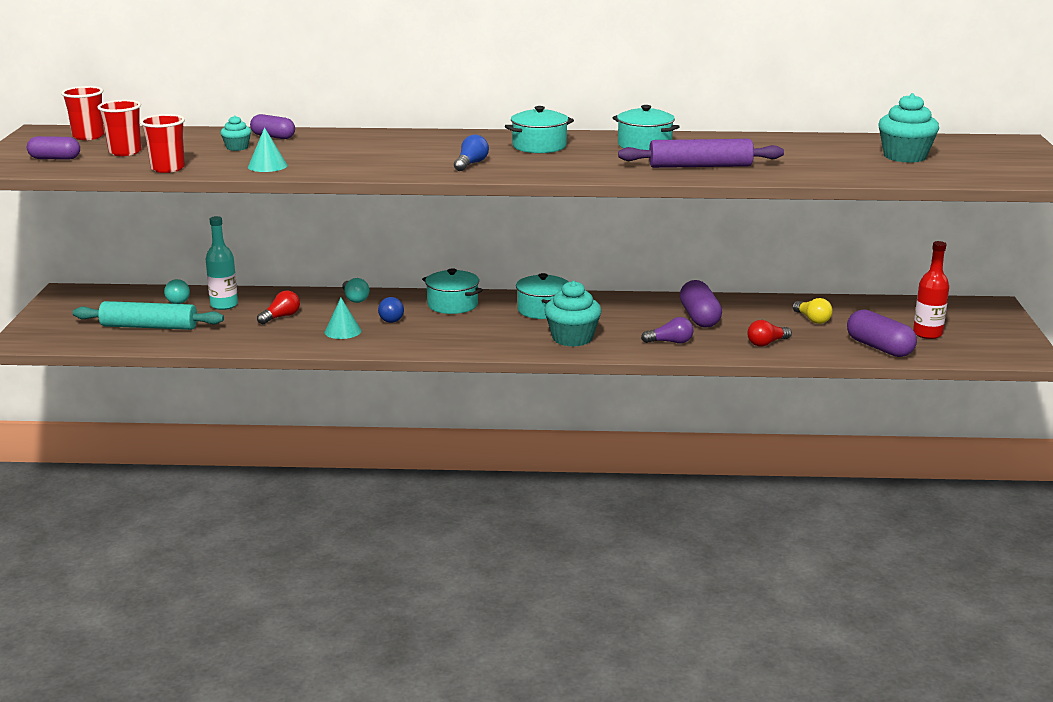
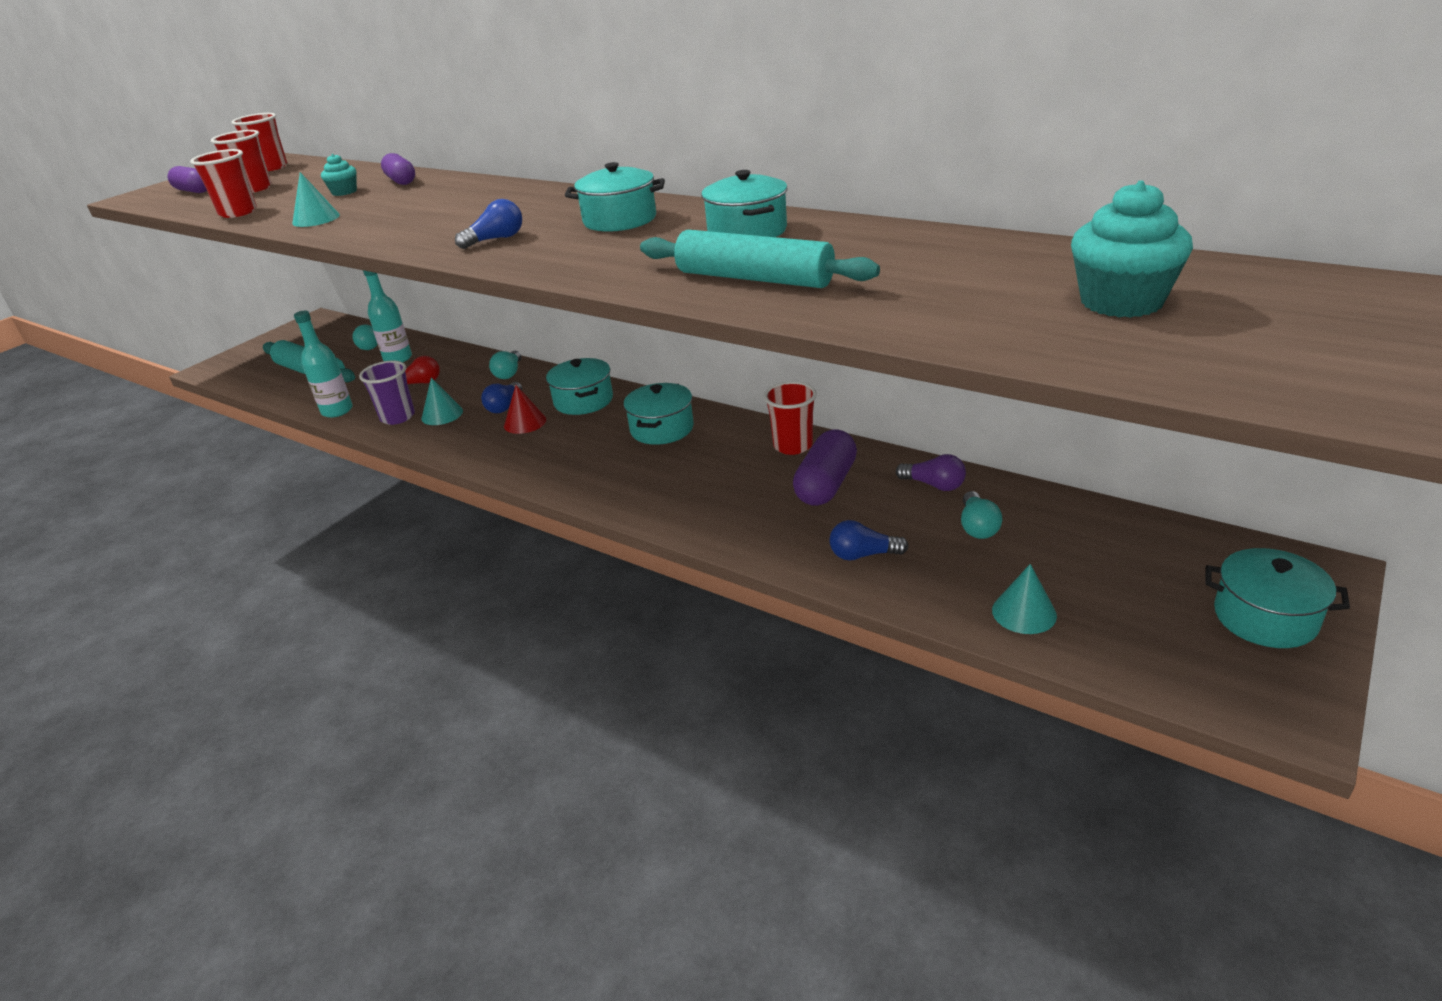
camera: 35 degrees right, 10 degrees up
turquoise cupcake [545,281,601,347] -> none
purple rolling pin [618,139,784,168] -> turquoise rolling pin [640,230,880,288]
purple light bulb [641,317,693,344] -> purple light bulb moved to [896,454,966,491]
red light bulb [747,320,792,347] -> blue light bulb [830,520,909,561]
yellow light bulb [792,298,833,324] -> turquoise light bulb [961,491,1002,539]
purple capsule [847,309,917,357] -> turquoise cone [992,564,1057,634]
red bottle [913,241,949,339] -> none
none -> turquoise bottle [294,311,353,418]
none -> purple cup [359,360,415,425]
none -> red cone [504,385,546,434]
none -> red cup [764,381,817,455]
none -> turquoise pot [1205,548,1350,648]

